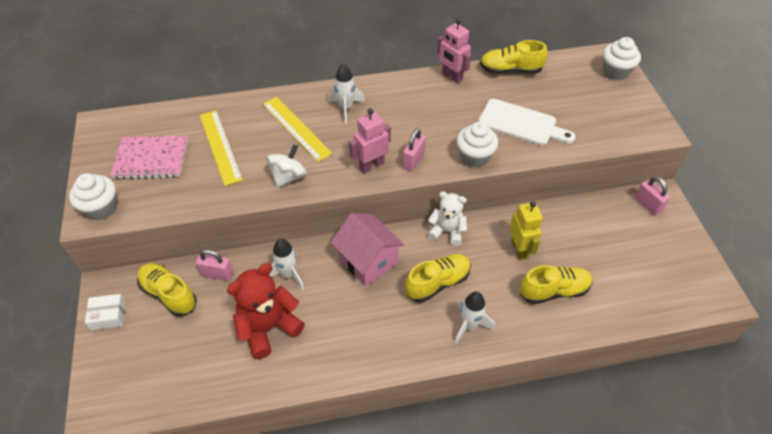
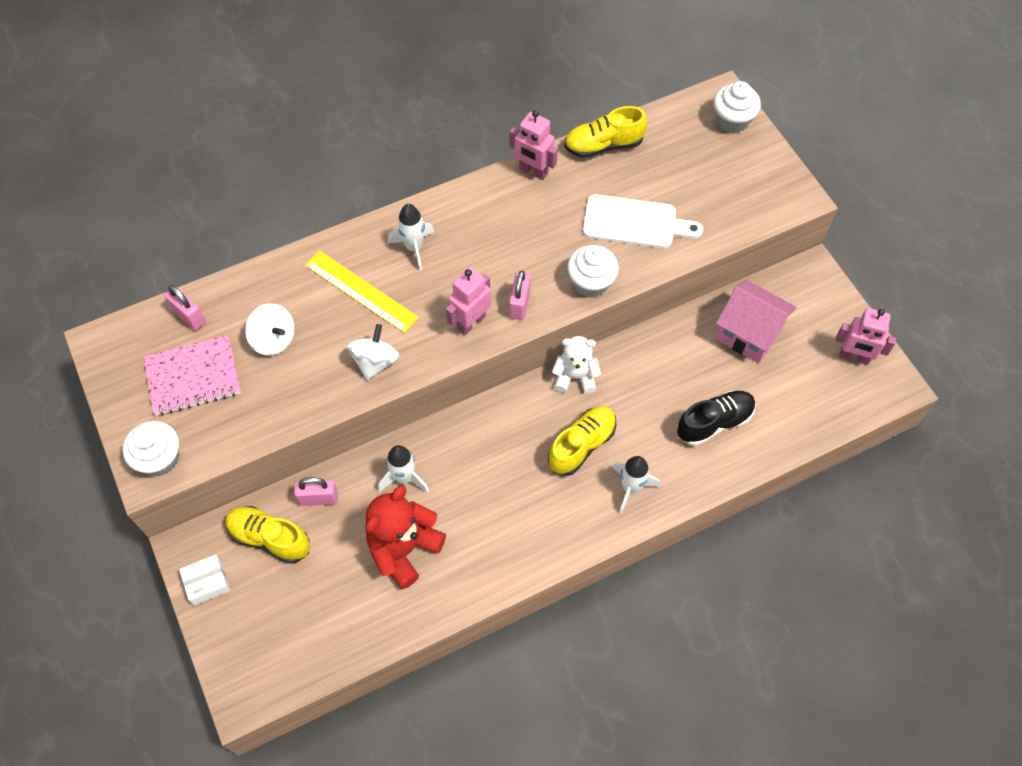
camera: 15 degrees left, 10 degrees up
yellow ruler [200,110,243,186] -> white spinning top [245,303,295,356]
pink house [331,213,404,287] -> pink house moved to [716,280,797,363]
yellow robot [509,201,543,260] -> none
yellow shoe [520,265,593,304] -> black shoe [677,390,756,446]
pink padlock [635,176,670,216] -> pink padlock moved to [164,285,206,331]
none -> pink robot [835,308,896,365]

